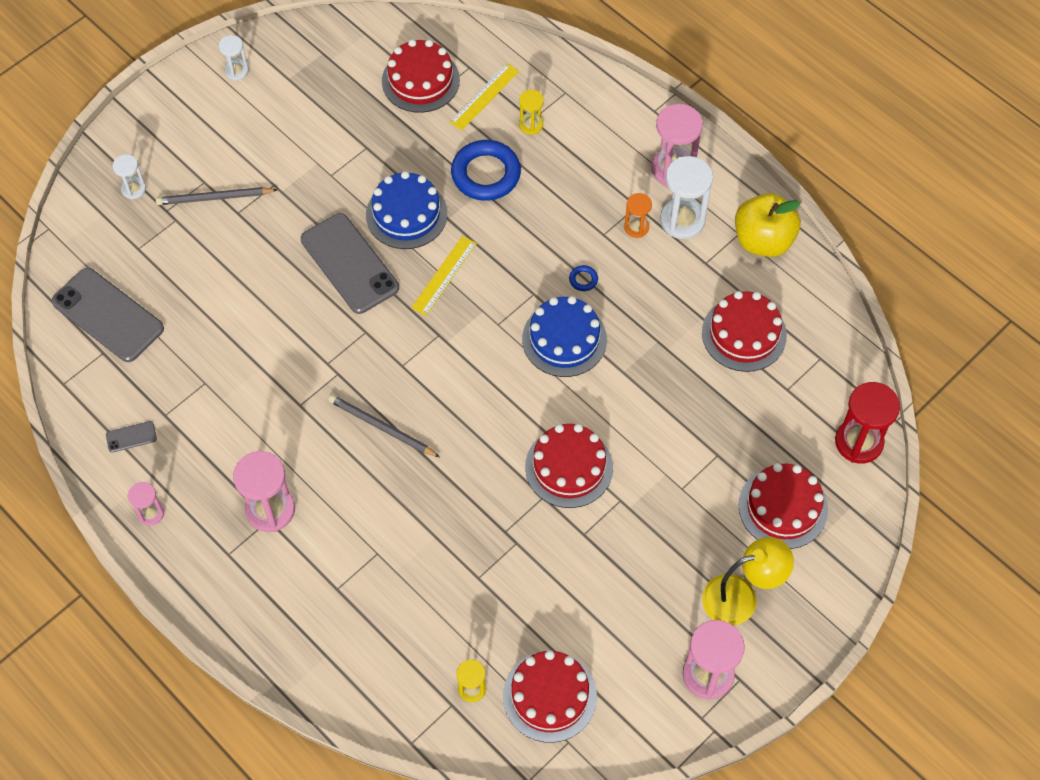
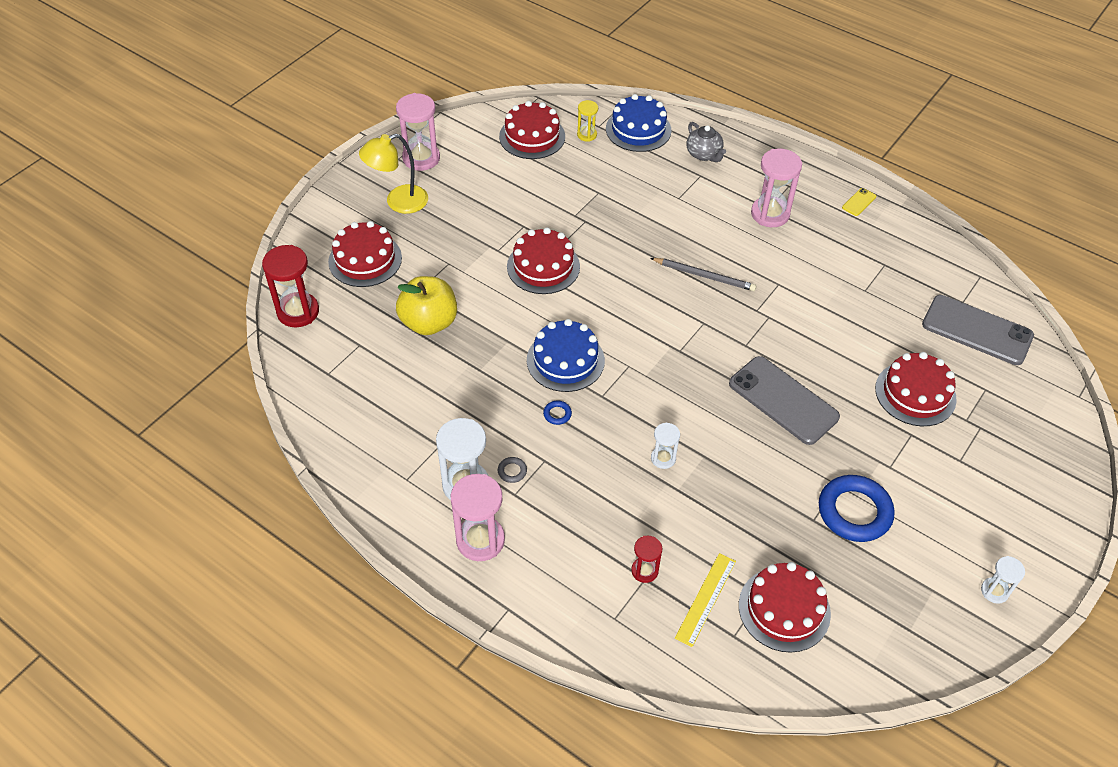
camera: 170 degrees right, 10 degrees down
grey phone [106,421,157,453] -> none
white hourglass [113,154,146,199] -> white hourglass moved to [651,423,680,469]
pink hourglass [128,482,164,526] -> yellow phone [842,188,876,216]
grey pencil [156,187,278,205] -> none
blue cake [366,171,447,249] -> blue cake moved to [606,94,671,152]
yellow ruler [411,236,477,316] -> none
blue ring [451,140,521,201] -> blue ring moved to [819,475,895,542]
yellow hourglass [519,90,544,135] -> red hourglass [631,536,662,583]
orange hourglass [624,193,652,238] -> grey ring [498,457,527,483]
red cake [702,291,787,372] -> red cake moved to [875,352,957,426]
yellow apple [735,193,801,257] -> yellow apple moved to [396,276,457,335]
none -> grey teapot [687,122,726,162]

